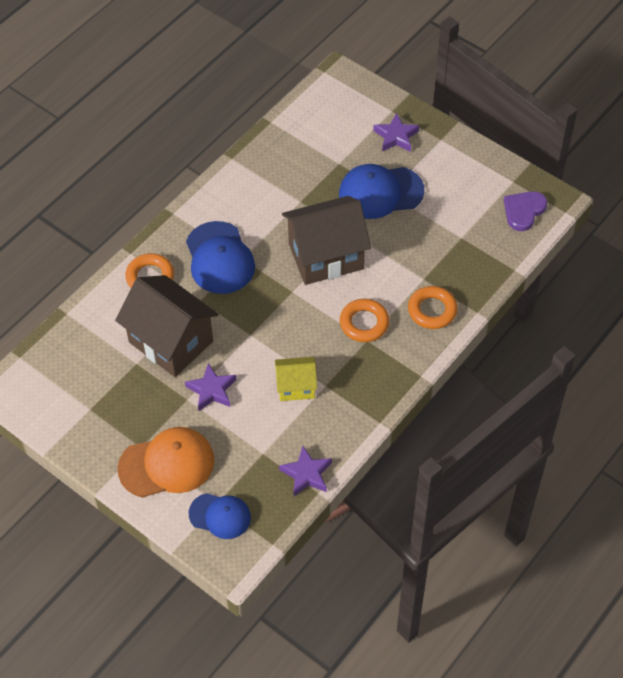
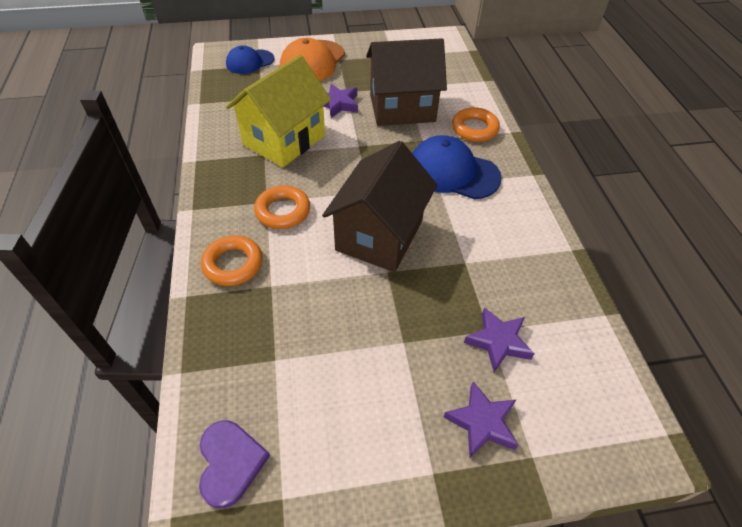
camera: 130 degrees right, 5 degrees down
yellow house [275,357,317,401] -> yellow house [226,55,331,168], size x1.89
purple star [279,446,332,496] -> purple star moved to [464,307,535,372]
blue cap [339,164,425,219] -> none

